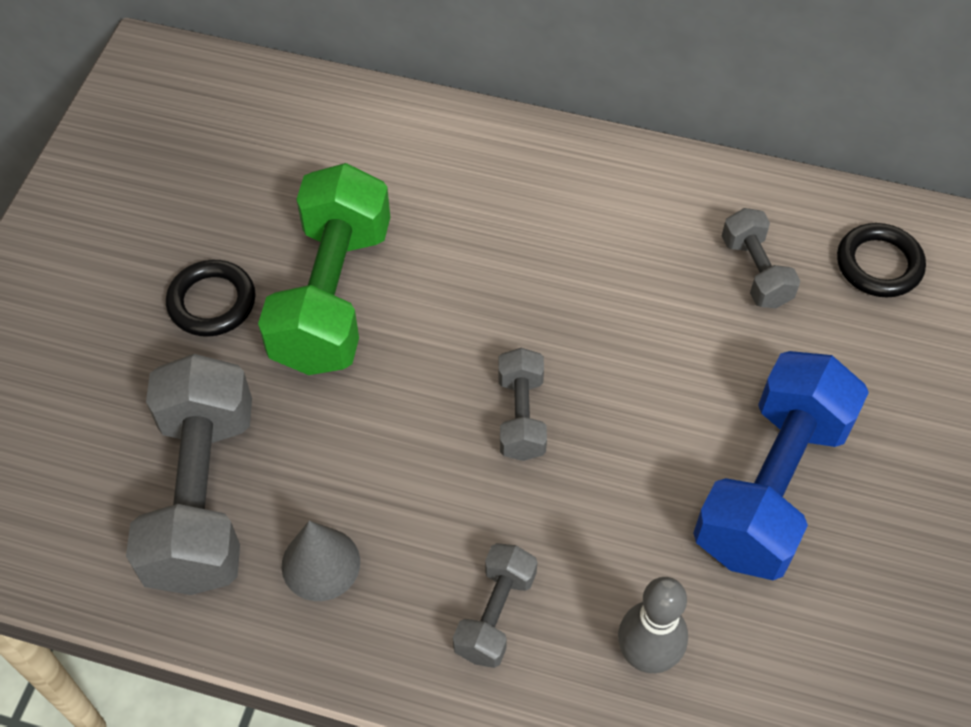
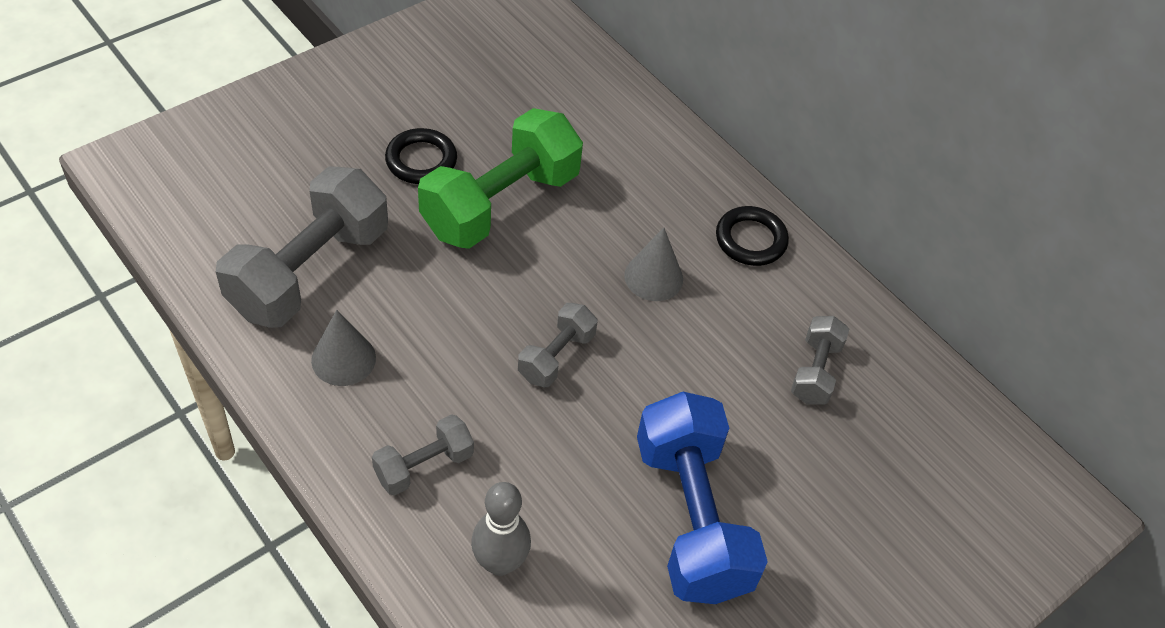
camera: 30 degrees right, 5 degrees down
blue dumbbell [693,351,869,580] -> blue dumbbell turned 75 degrees counterclockwise [637,392,768,604]
black ring [837,223,926,297] -> black ring moved to [716,206,789,266]
none -> grey cone [624,227,683,301]

